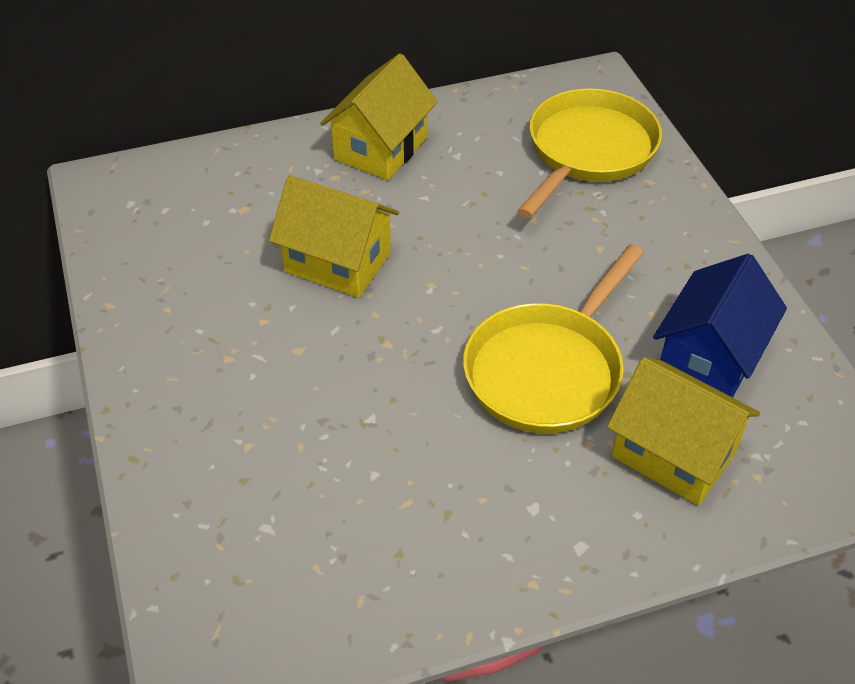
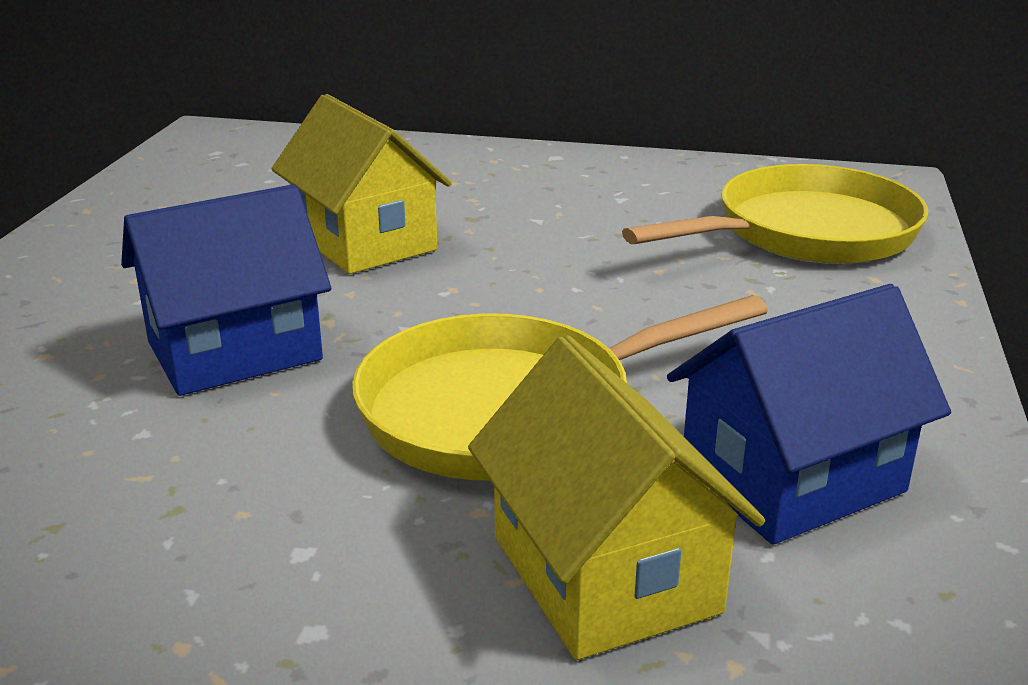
camera: 30 degrees right, 20 degrees down
yellow house [320,53,438,180] -> none
none -> blue house [121,184,331,396]

